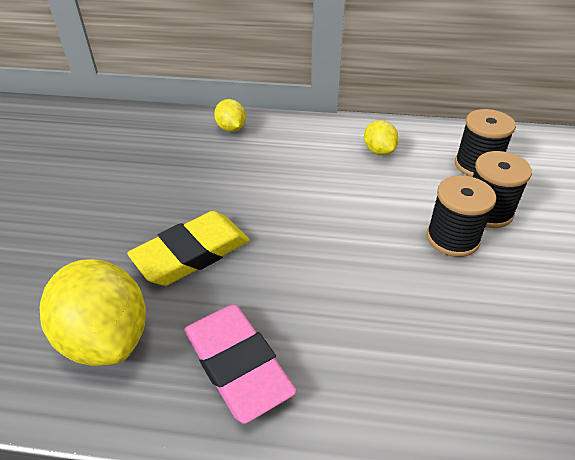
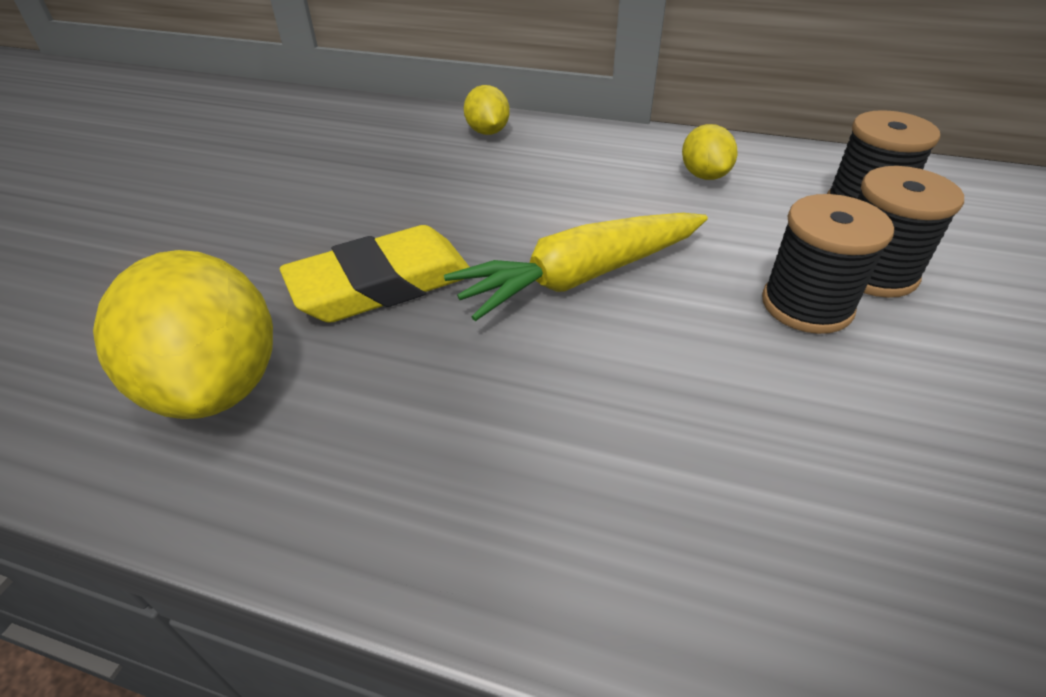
camera: 10 degrees right, 0 degrees up
pink eraser [184,305,297,424] -> none
none -> yellow carrot [444,213,708,321]

